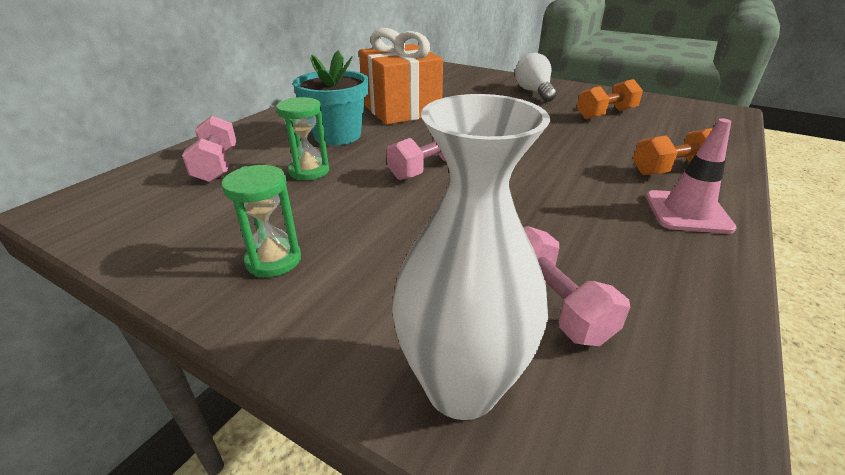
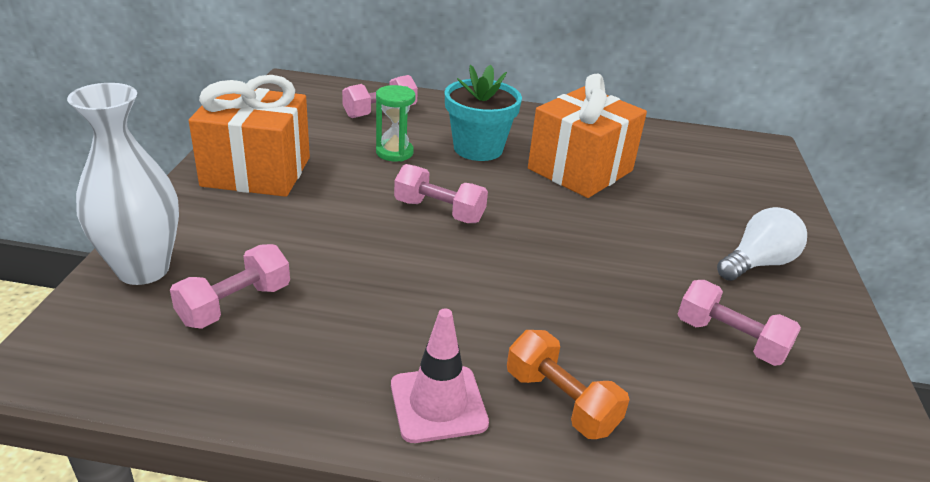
camera: 65 degrees right, 0 degrees up
green hourglass [221,165,301,277] -> orange gift [189,75,310,197]
orange dumbbell [577,79,643,119] -> pink dumbbell [677,280,801,366]

